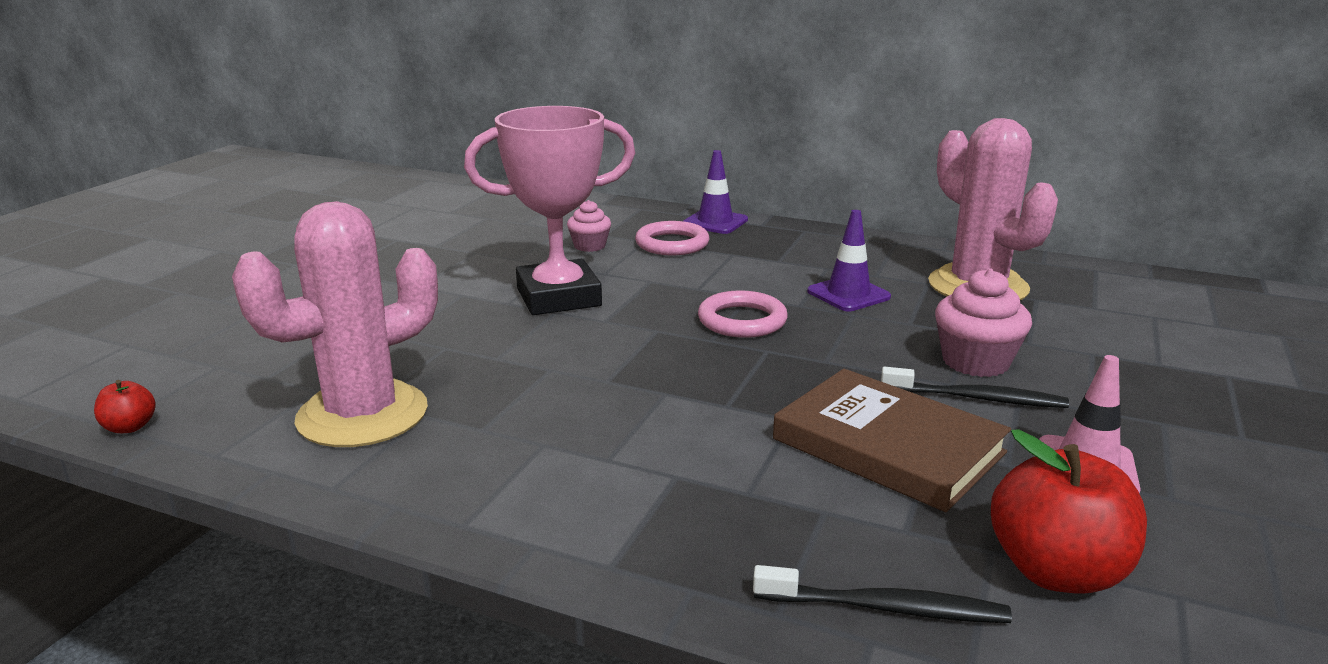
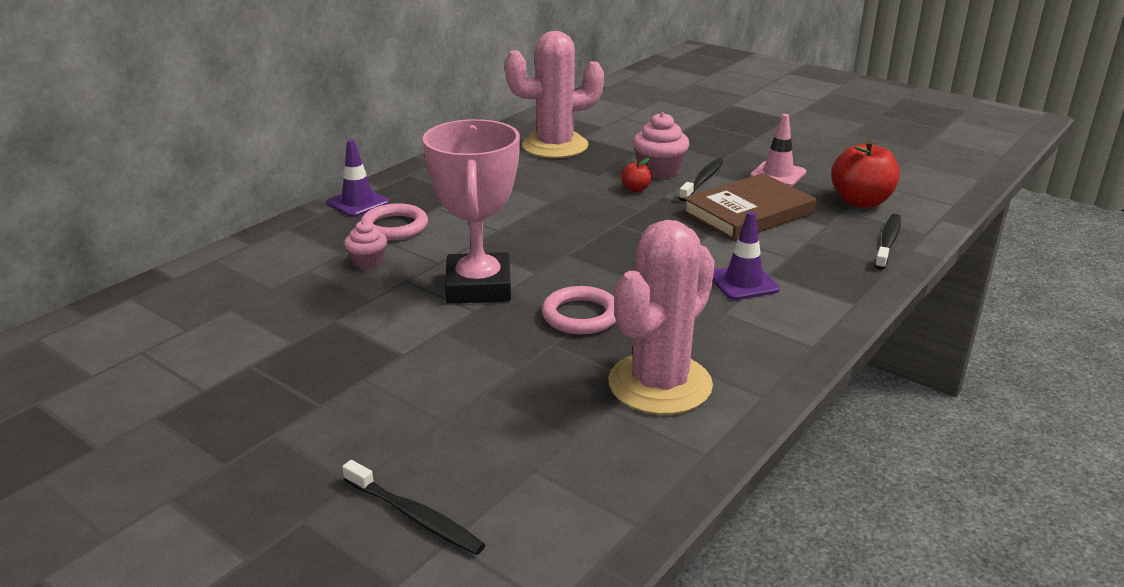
camera: 75 degrees left, 5 degrees up
red apple [94,380,156,433] -> red apple moved to [621,158,651,192]
pink cactus [232,201,438,447] -> pink cactus turned 60 degrees clockwise [608,220,715,415]
pink ring [698,290,788,338] -> pink ring moved to [542,286,616,334]
purple traffic cone [807,210,891,311] -> purple traffic cone moved to [713,211,780,300]
none -> black toothbrush [342,460,486,555]

